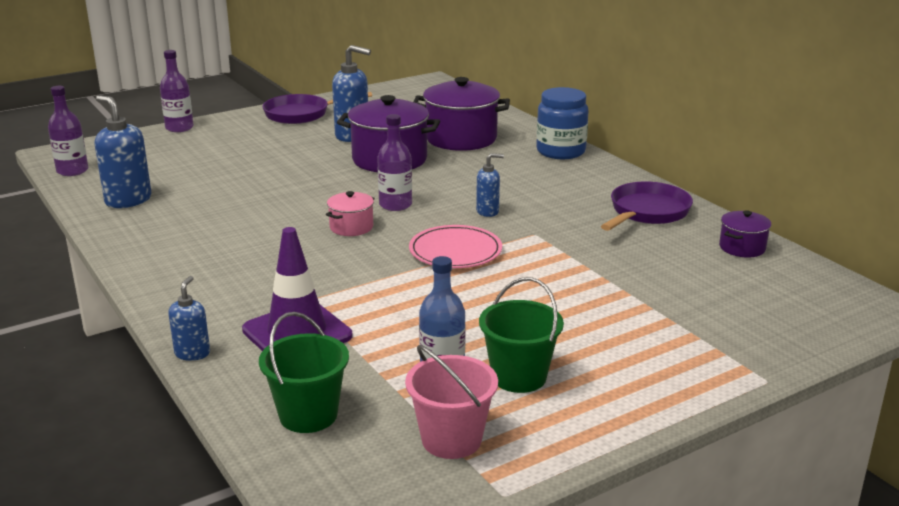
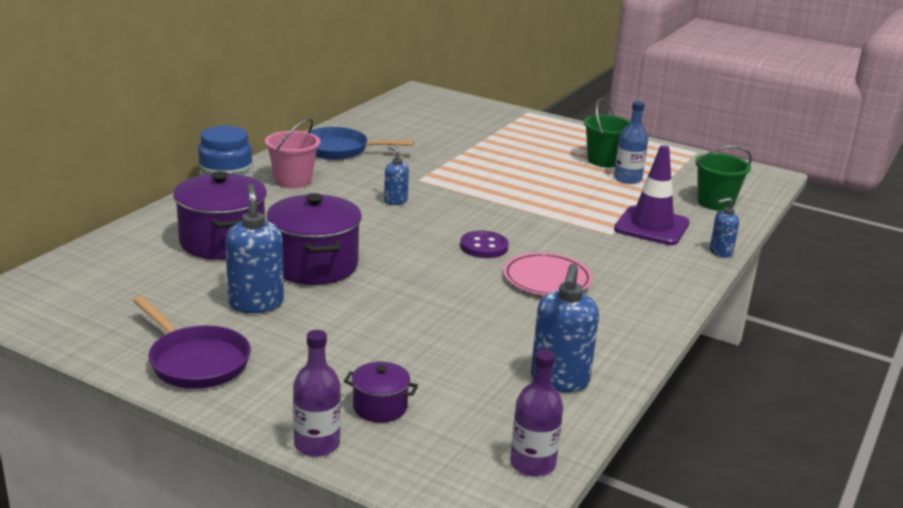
camera: 120 degrees left, 0 degrees up
pink pot [326,191,375,236] -> purple button [460,231,509,258]
purple bottle [377,114,412,211] -> none
pink bucket [405,345,498,459] -> pink bucket moved to [265,118,320,188]
pink plate [409,225,502,268] -> pink plate moved to [503,252,592,296]
purple pan [601,182,693,231] -> blue pan [307,127,414,160]
purple pot [719,210,771,258] -> purple pot moved to [344,362,418,422]

